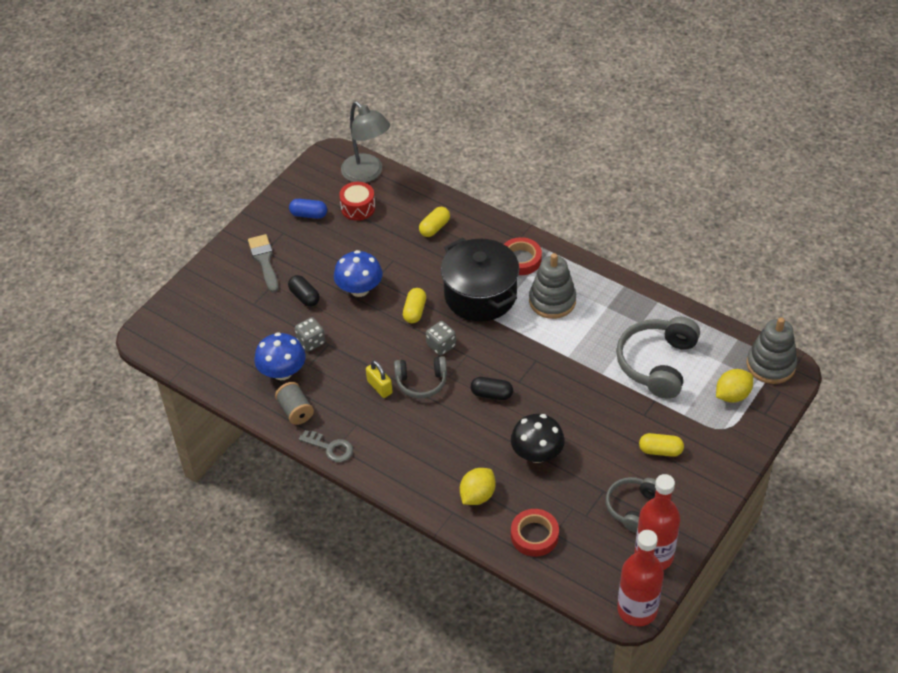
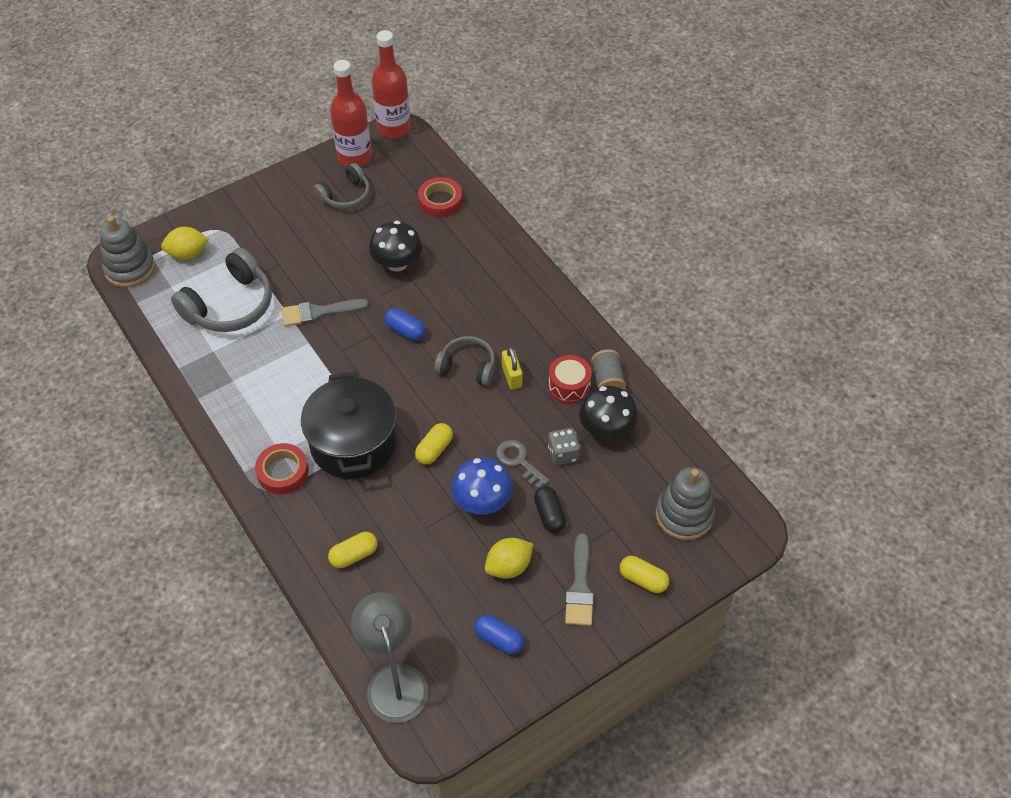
camera: 160 degrees left, 5 degrees up
blue mushroom [254,332,306,380] -> black mushroom [579,386,638,439]
grey key [299,430,353,462] -> grey key moved to [496,440,549,489]
red drum [339,182,375,221] -> red drum moved to [548,355,592,404]
grey dice [426,321,456,356] -> none
yellow lemon [460,468,496,505] -> yellow lemon moved to [485,538,533,579]
black capsule [471,377,513,400] -> blue capsule [385,308,426,341]
grey stacking toy [529,253,576,319] -> grey stacking toy moved to [655,467,715,540]
yellow capsule [639,433,684,457] -> yellow capsule moved to [620,556,669,593]
none -> grey brush [281,299,369,326]

